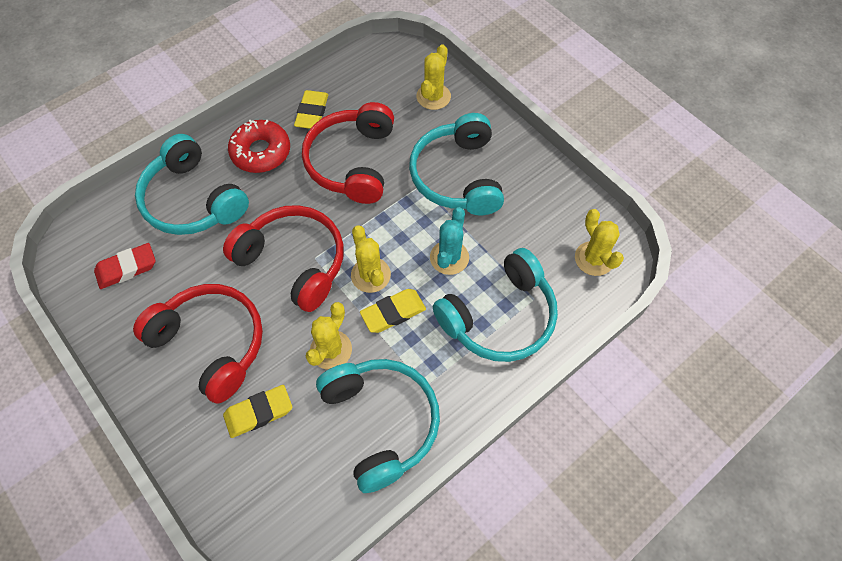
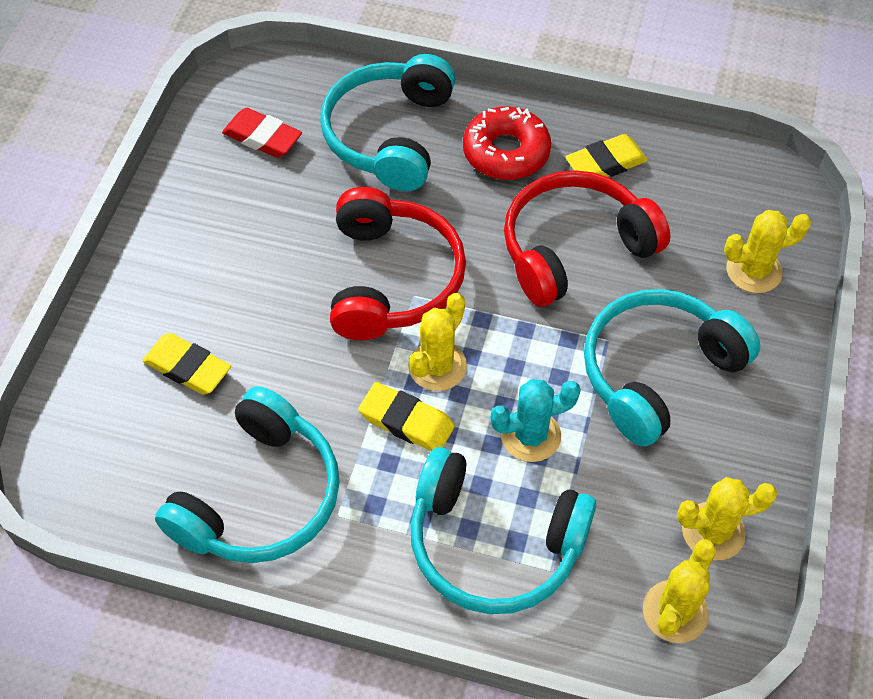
camera: 55 degrees right, 5 degrees down
red headphones [133,284,263,403] -> none
yellow cactus [305,302,352,370] -> yellow cactus moved to [677,477,777,560]

